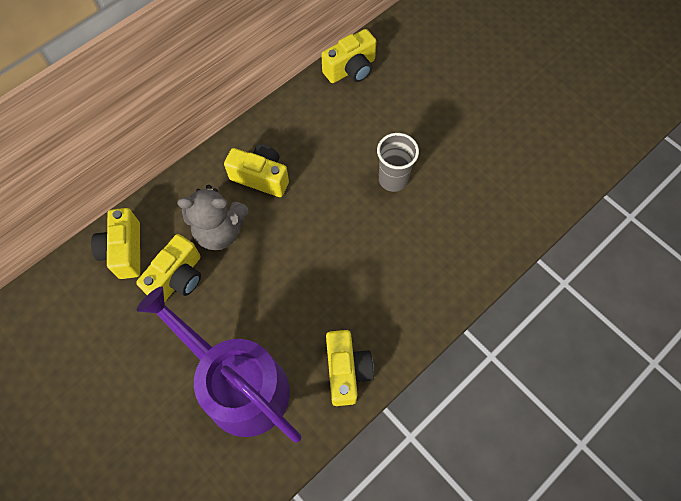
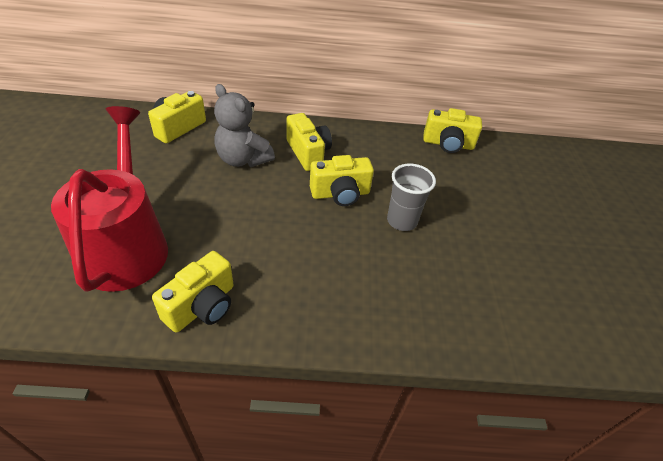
camera: 40 degrees right, 20 degrees down
yellow camera [136,234,201,303] -> yellow camera moved to [310,155,374,206]
purple watering can [137,286,301,443] -> red watering can [51,106,168,292]

